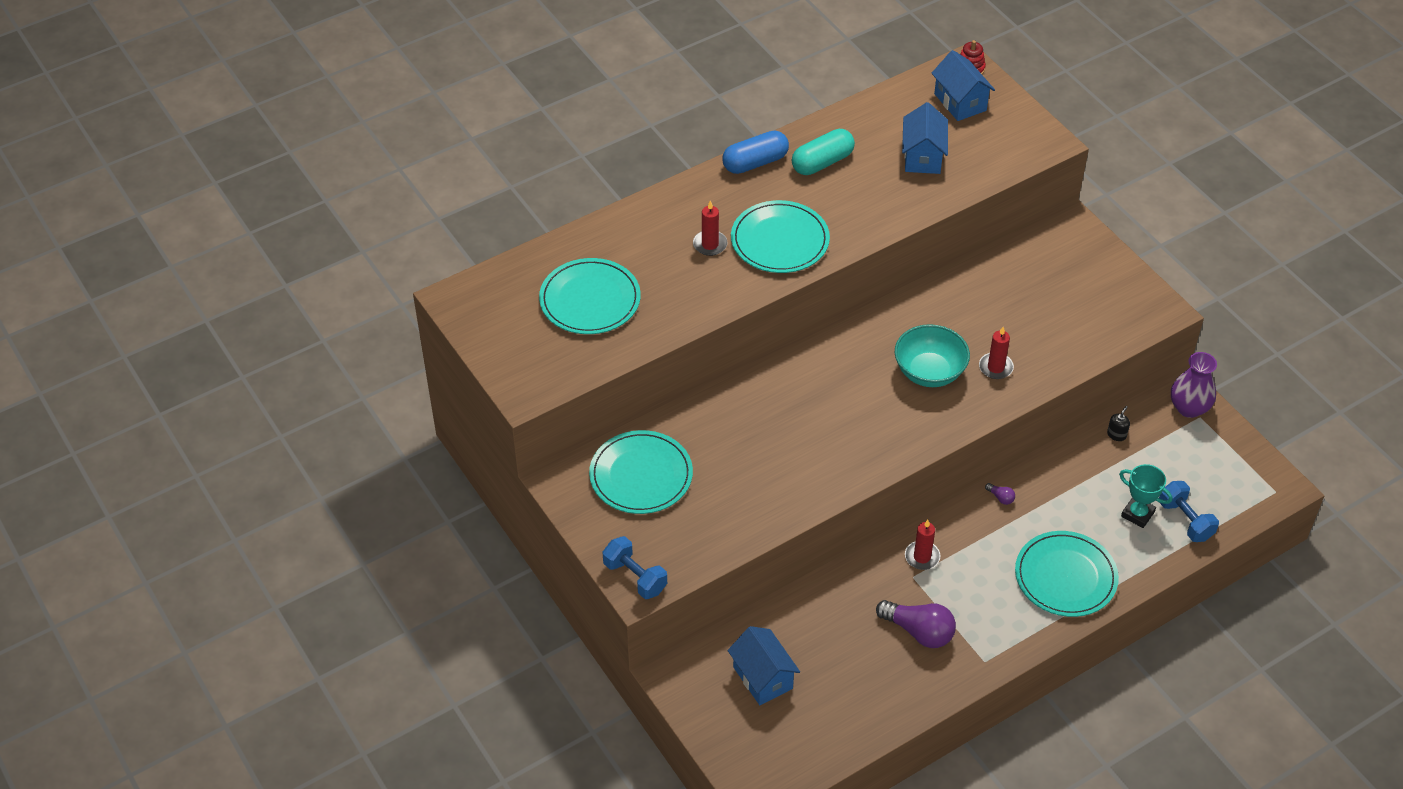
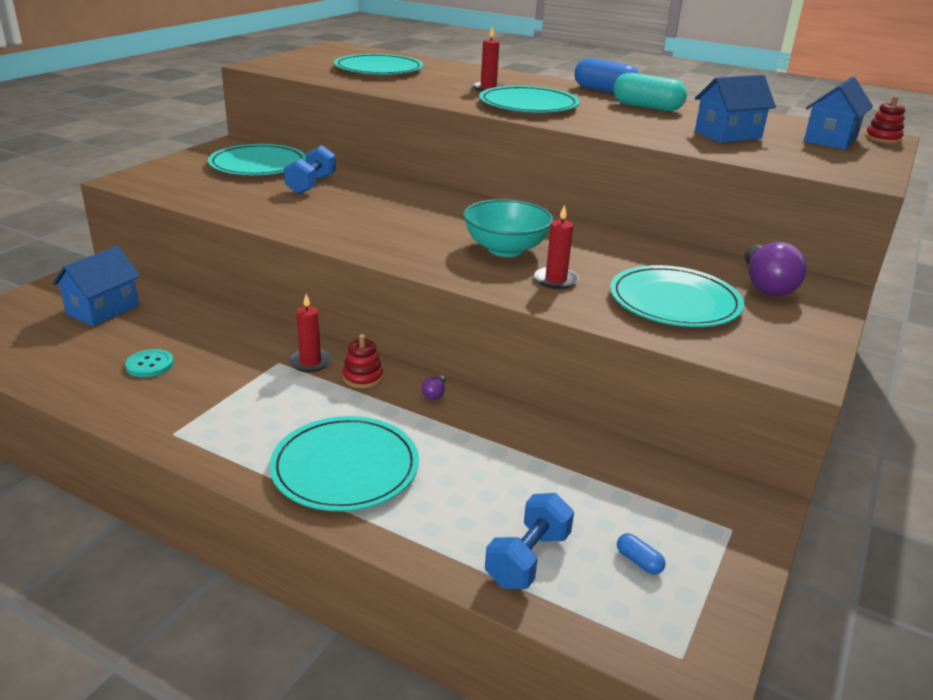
camera: 60 degrees right, 20 degrees down
blue dumbbell [603,536,667,599] -> blue dumbbell moved to [284,146,336,194]
purple light bulb [876,600,956,648] -> purple light bulb moved to [745,242,807,296]
black soap dispenser [1107,406,1130,441] -> none
turquoise trophy [1119,464,1172,528] -> none
purple vase [1171,352,1217,418] -> none
none -> turquoise button [125,349,174,377]
none -> red stacking toy [343,335,383,388]
none -> turquoise plate [610,265,744,327]
none -> blue capsule [617,533,666,575]

